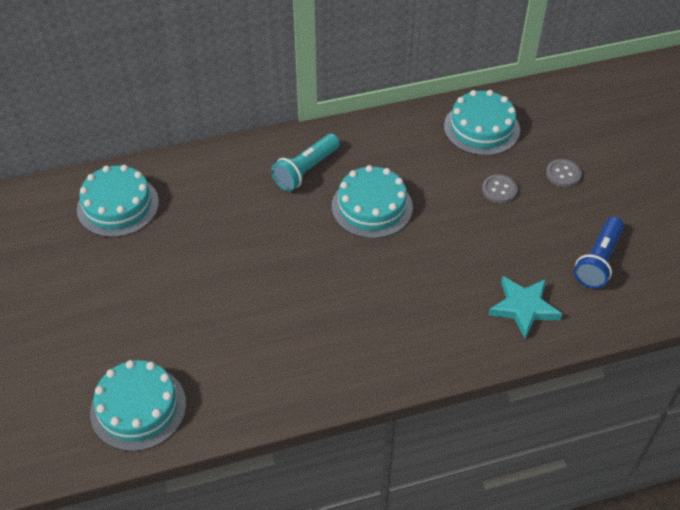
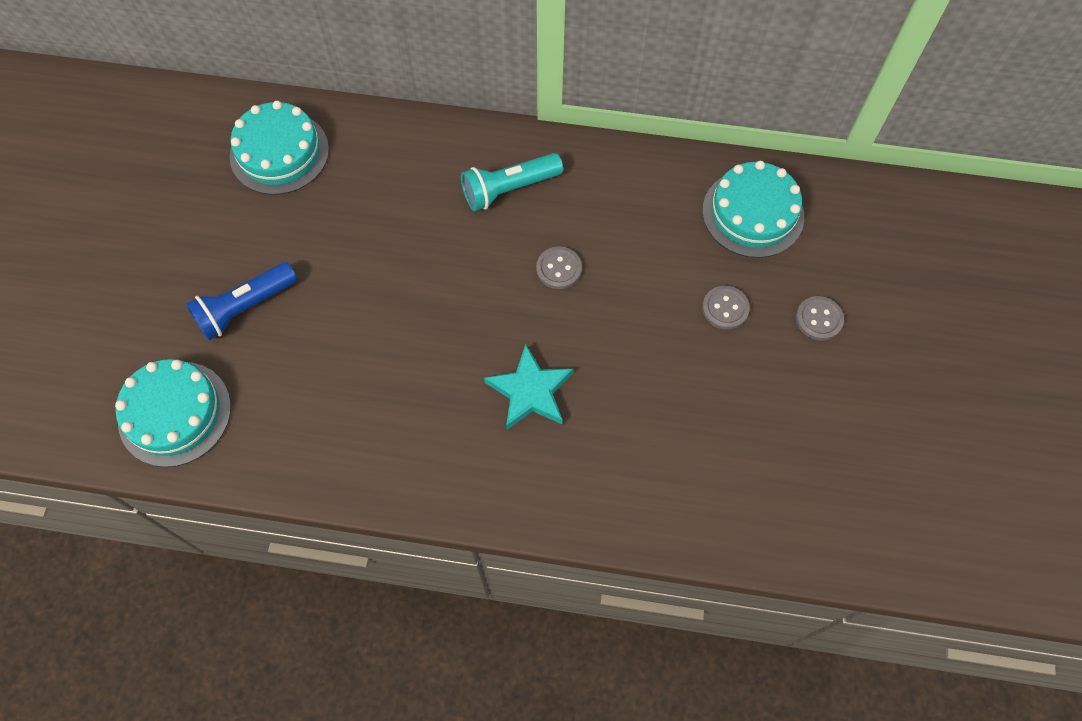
camera: 25 degrees right, 15 degrees up
turquoise cake [332,165,413,238] -> grey button [536,247,582,289]
turquoise star [488,276,562,339] -> turquoise star moved to [484,344,573,430]
blue flashlight [574,217,624,289] -> blue flashlight moved to [186,262,297,340]

